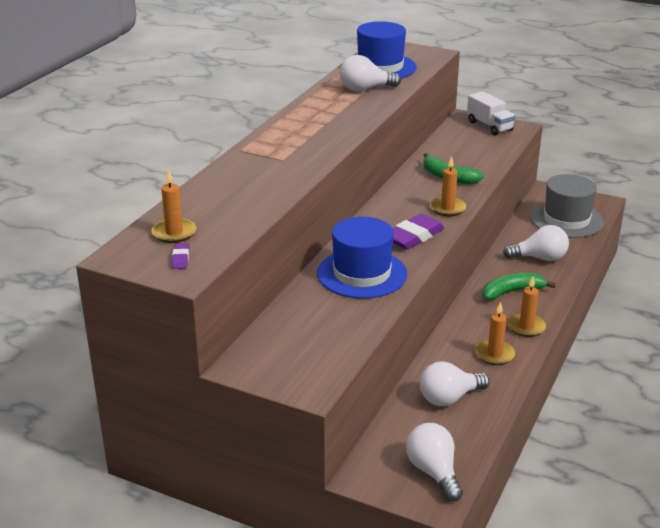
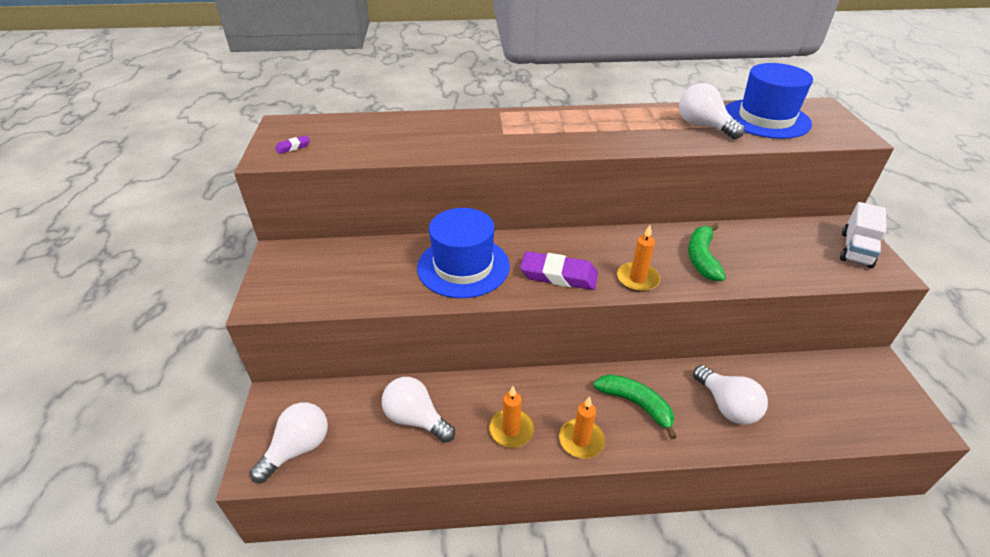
camera: 60 degrees right, 10 degrees up
orange candle [152,169,196,243] -> none
grey hat [530,174,604,238] -> none

